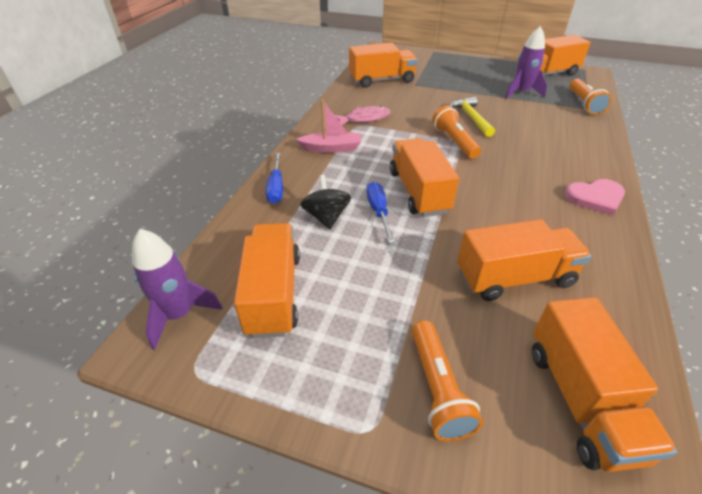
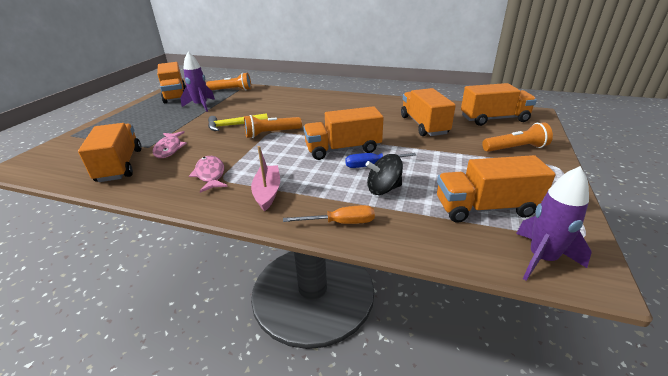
camera: 90 degrees left, 10 degrees down
blue screwdriver [266,153,283,203] -> orange screwdriver [283,205,375,224]
pink heart [565,179,625,216] -> none
none -> pink fish [153,131,187,158]

